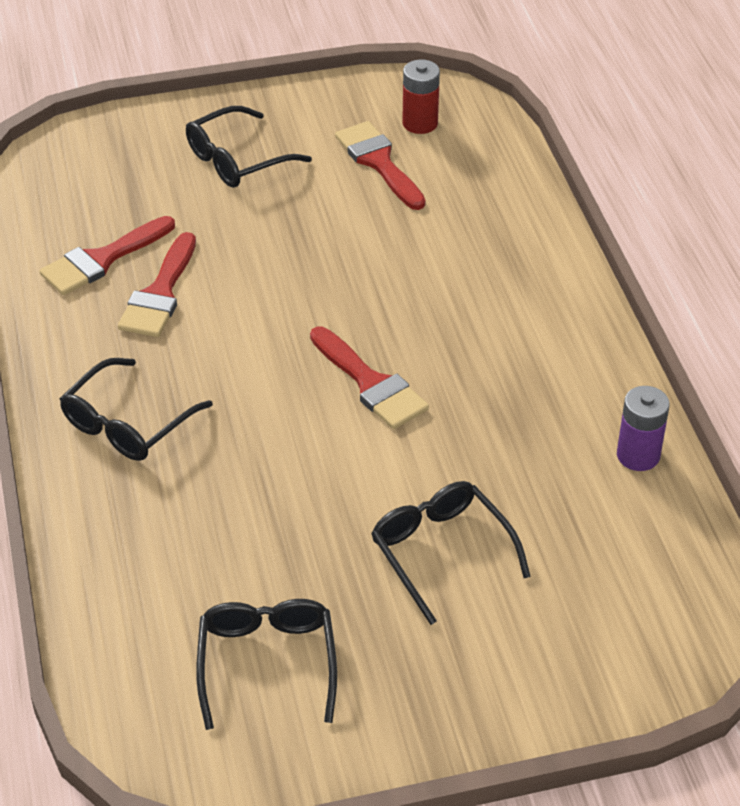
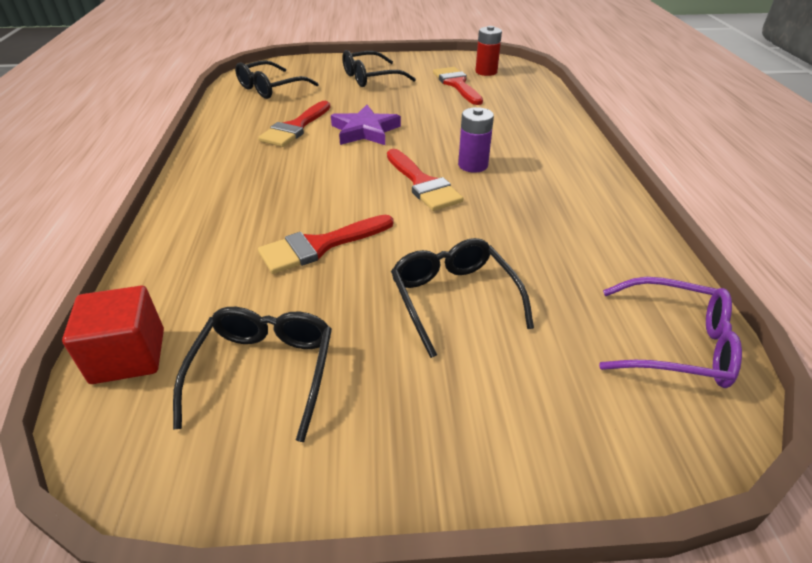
camera: 10 degrees right, 5 degrees down
red brush [39,216,175,295] -> red brush moved to [258,215,393,274]
black glasses [60,358,213,461] -> black glasses moved to [235,60,319,99]
purple battery [617,386,670,471] -> purple battery moved to [458,107,494,173]
none -> red cube [62,286,164,384]
none -> purple star [331,105,401,145]
none -> purple glasses [599,277,742,388]

